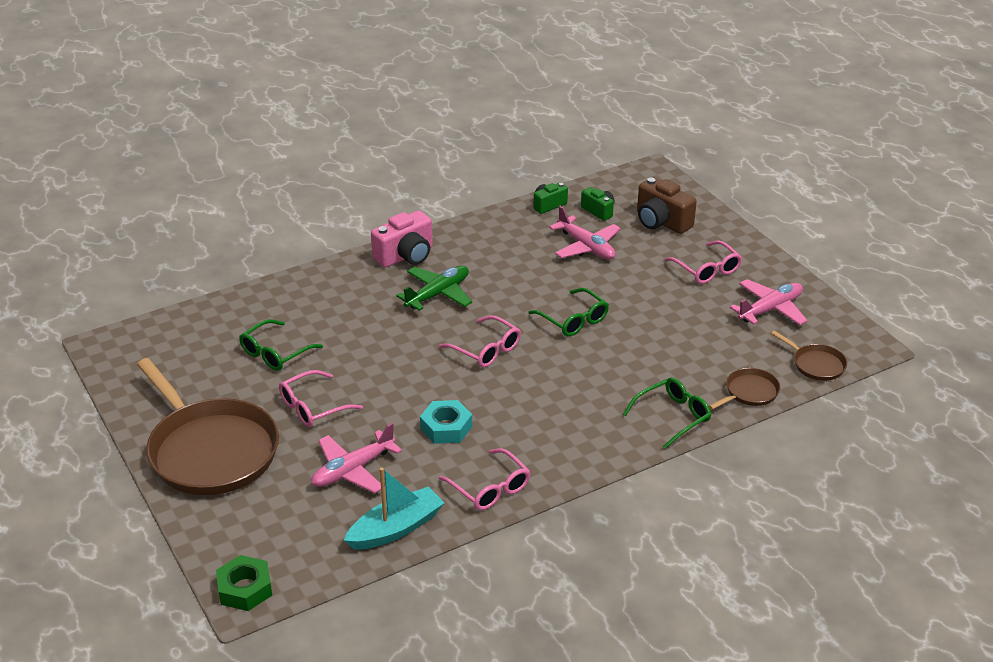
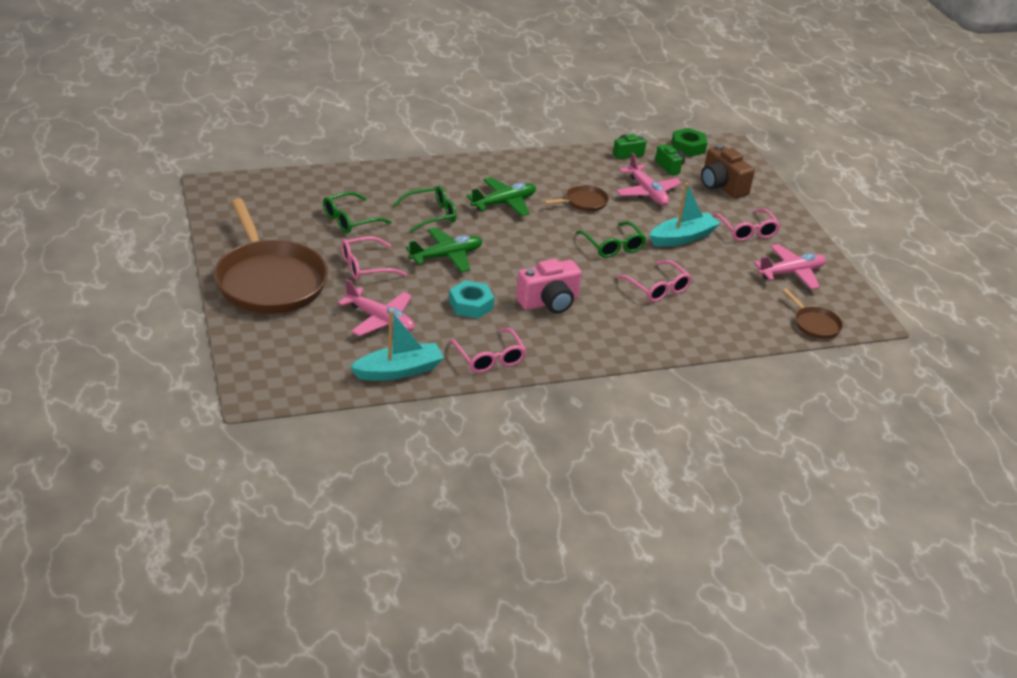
camera: 10 degrees right, 0 degrees up
green nut [216,555,272,611] -> green nut moved to [671,128,707,157]
pink plane [311,423,402,494] -> pink plane turned 120 degrees counterclockwise [338,279,415,336]
pink camera [371,210,433,268] -> pink camera moved to [516,259,582,313]
pink glasses [439,315,521,368] -> pink glasses moved to [616,260,692,302]
green glasses [623,377,711,449] -> green glasses moved to [393,186,457,233]
brown pan [709,368,780,410] -> brown pan moved to [544,185,609,211]
none -> green plane [406,227,482,272]
none -> turquoise boat [649,183,720,247]

